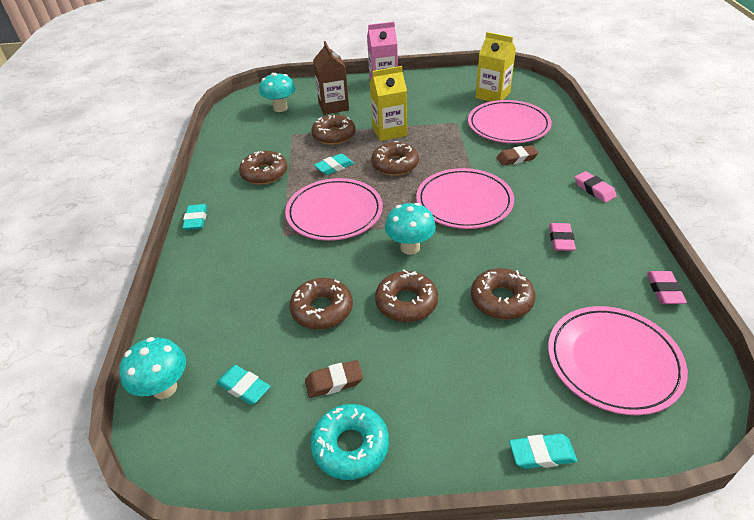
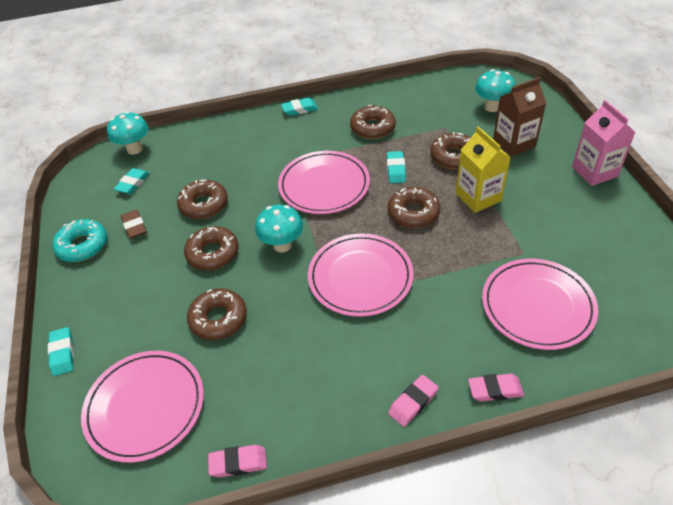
camera: 80 degrees right, 5 degrees up
turquoise eraser [314,154,354,175] -> turquoise eraser turned 45 degrees clockwise [387,151,406,183]
yellow carton [476,32,516,102] -> none
brown eraser [497,145,539,166] -> none
pink eraser [549,223,576,251] -> pink eraser moved to [468,374,524,401]

